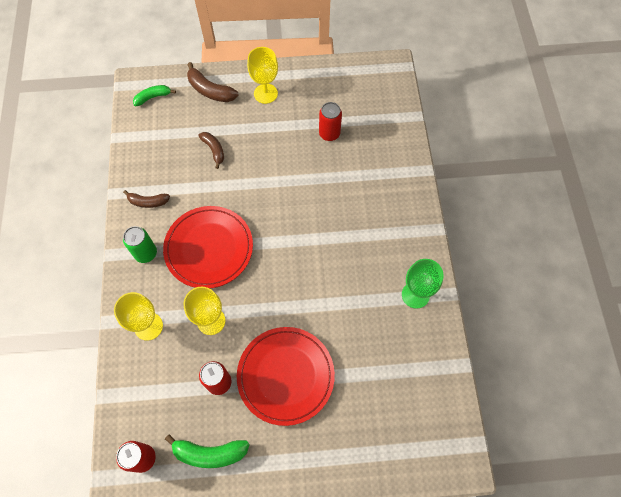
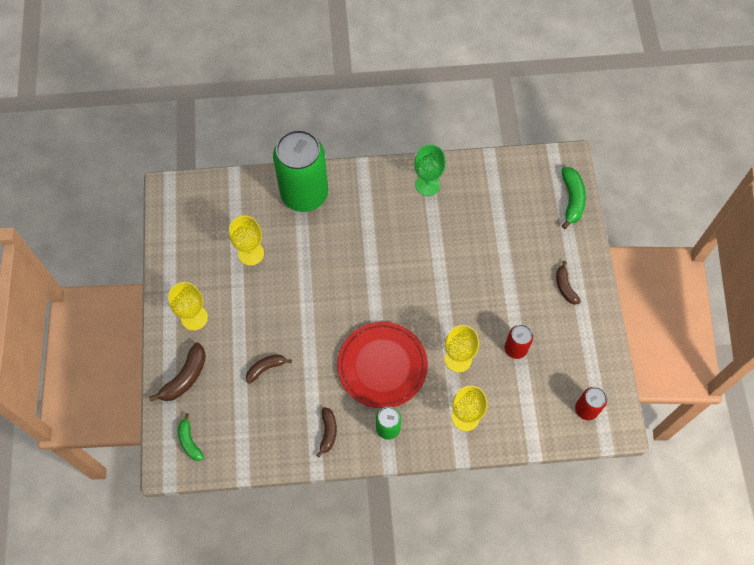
camera: 90 degrees left, 0 degrees up
green banana [165,434,250,468] -> green banana moved to [562,167,586,229]
red plate [237,327,335,426] -> none
red can [319,102,342,141] -> yellow goblet [229,216,264,266]
none -> green can [273,130,328,212]
none -> brown banana [556,261,581,305]

